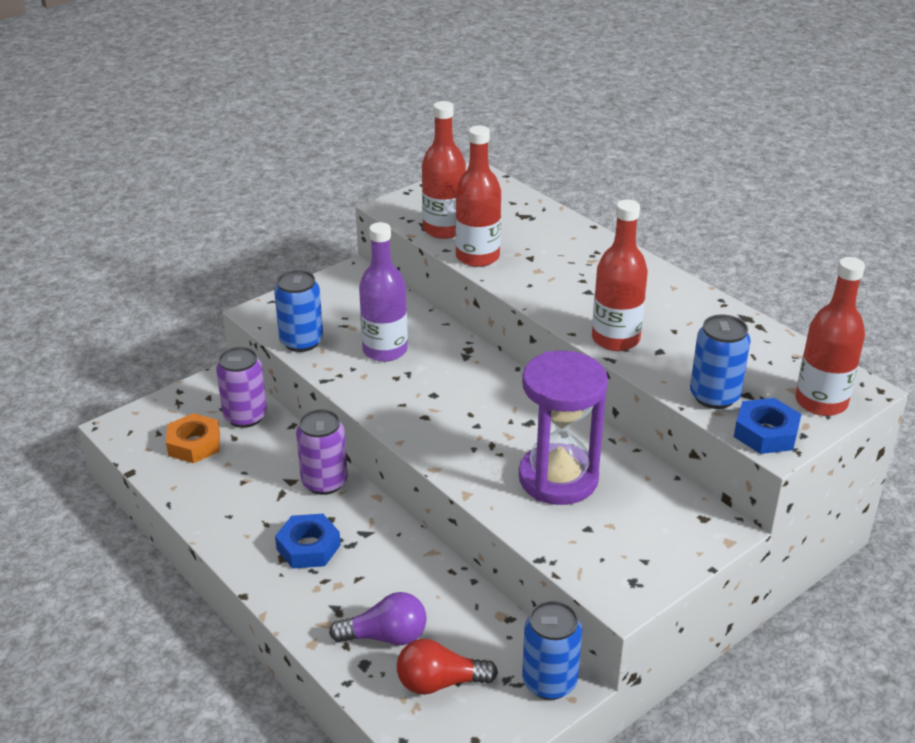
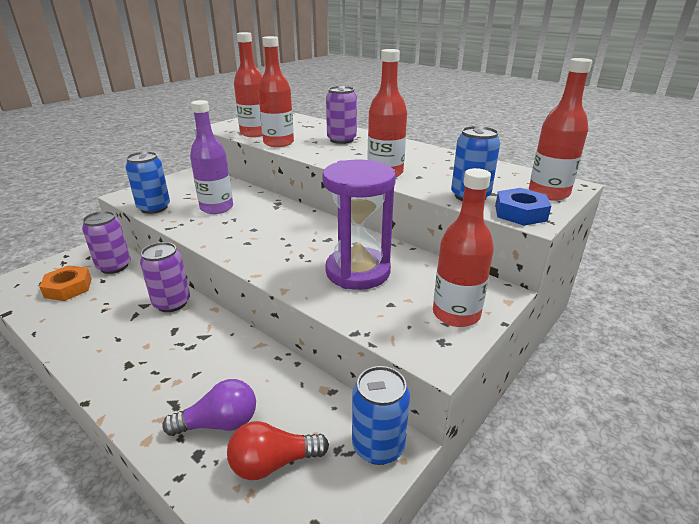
camera: 10 degrees left, 5 degrees down
blue nut [275,514,341,569] -> none
none -> purple can [326,86,357,144]
none -> red bottle [433,168,494,327]

